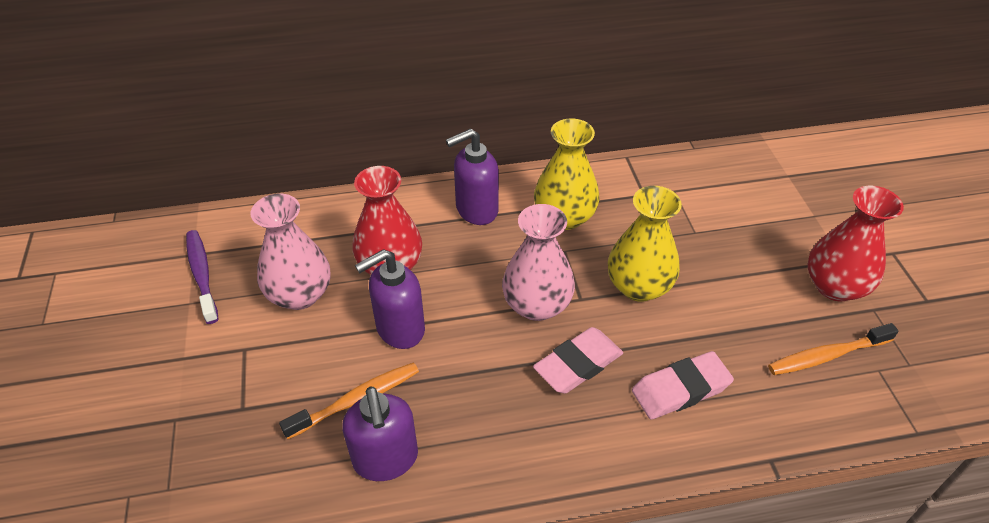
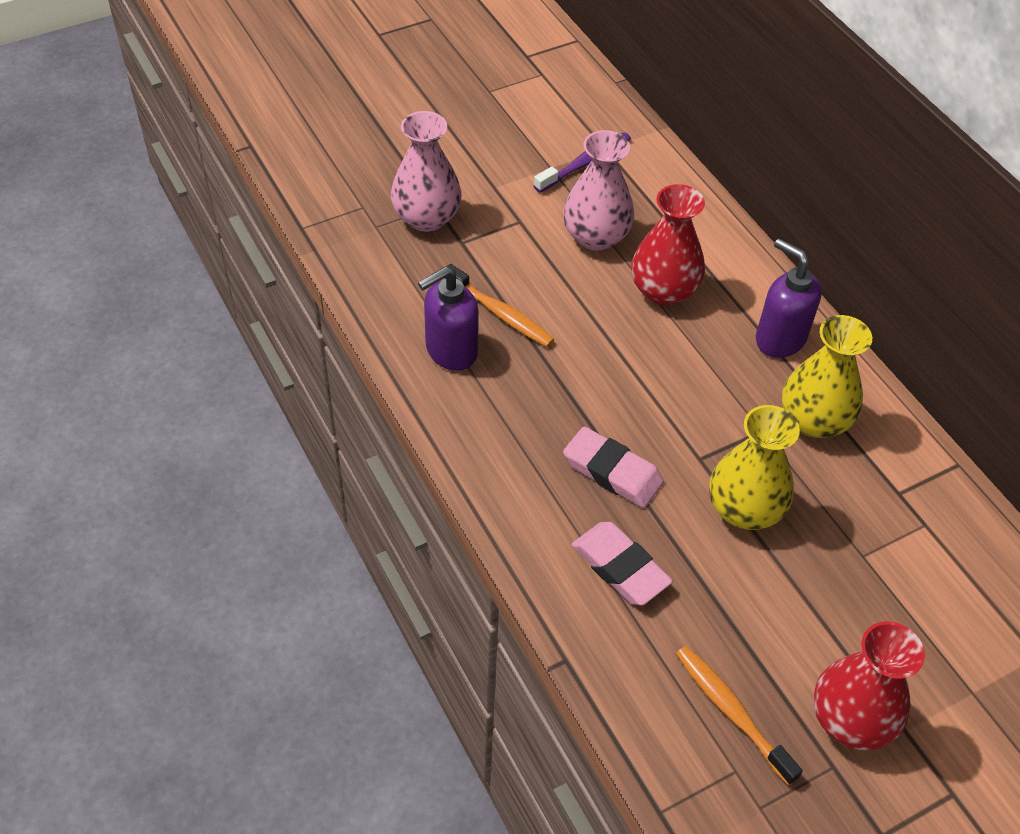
camera: 70 degrees right, 5 degrees up
purple soap dispenser [355,249,425,349] -> none
pink vase [502,204,575,321] -> pink vase moved to [391,111,462,232]

